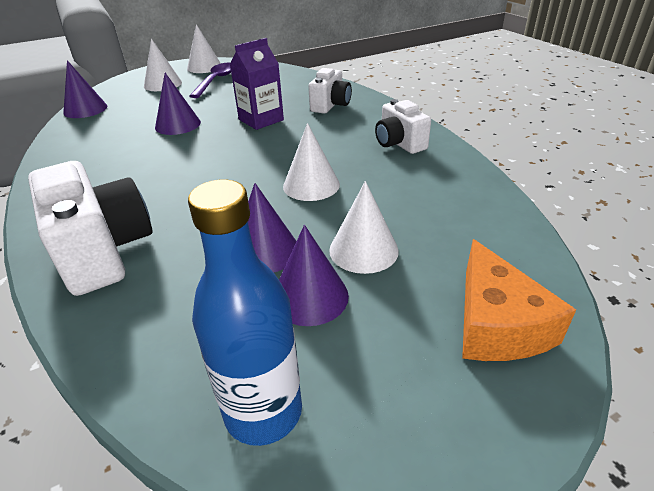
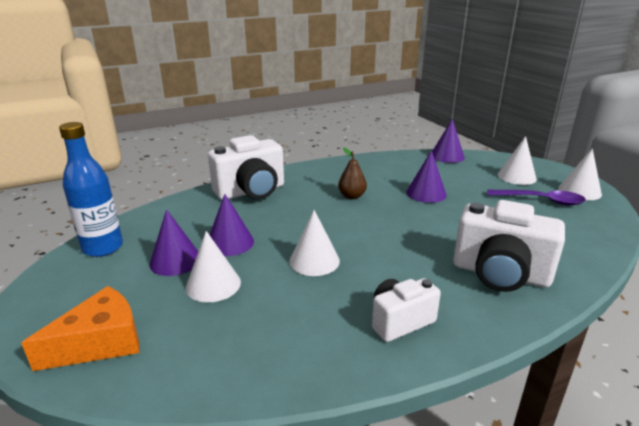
camera: 90 degrees right, 10 degrees down
purple carton [230,38,284,130] -> none
white camera [309,68,352,114] -> white camera [453,200,565,292], size x1.68
orange cheese [462,239,576,361] -> orange cheese turned 150 degrees clockwise [21,286,139,371]
none -> brown pear [338,148,367,199]

